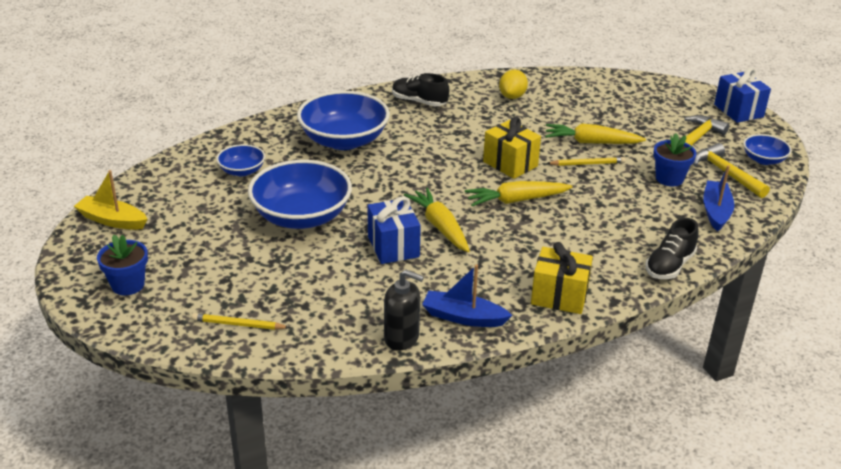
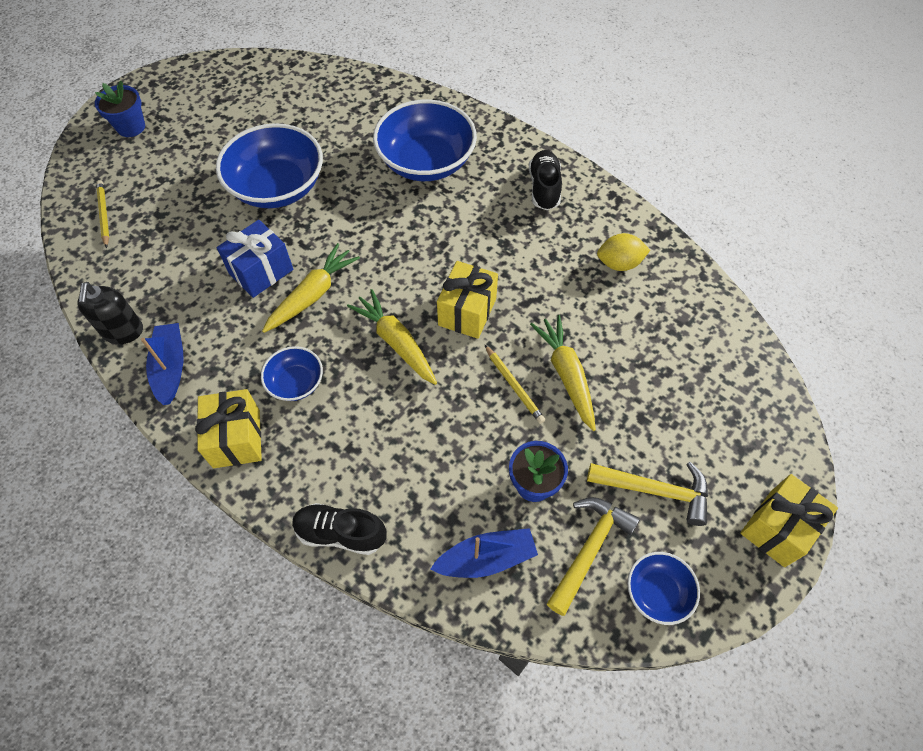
camera: 65 degrees right, 25 degrees up
yellow boat [74,170,148,230] -> none
blue bowl [216,144,265,176] -> blue bowl moved to [261,346,323,401]
blue gift [714,68,771,123] -> yellow gift [740,474,838,567]

